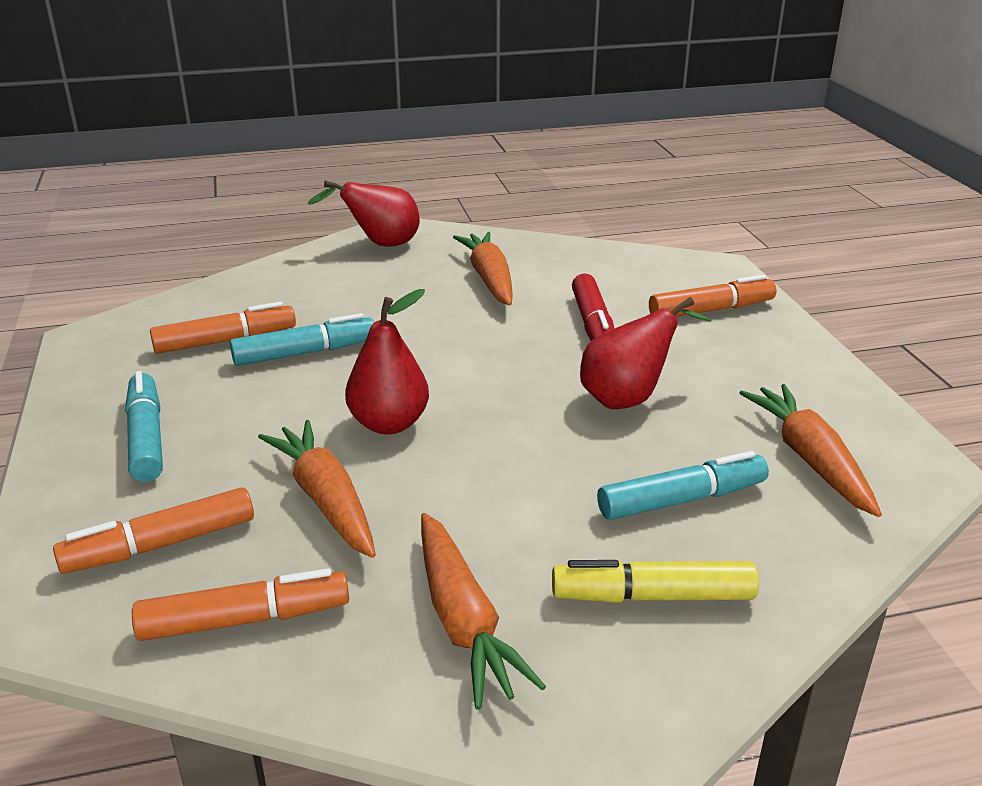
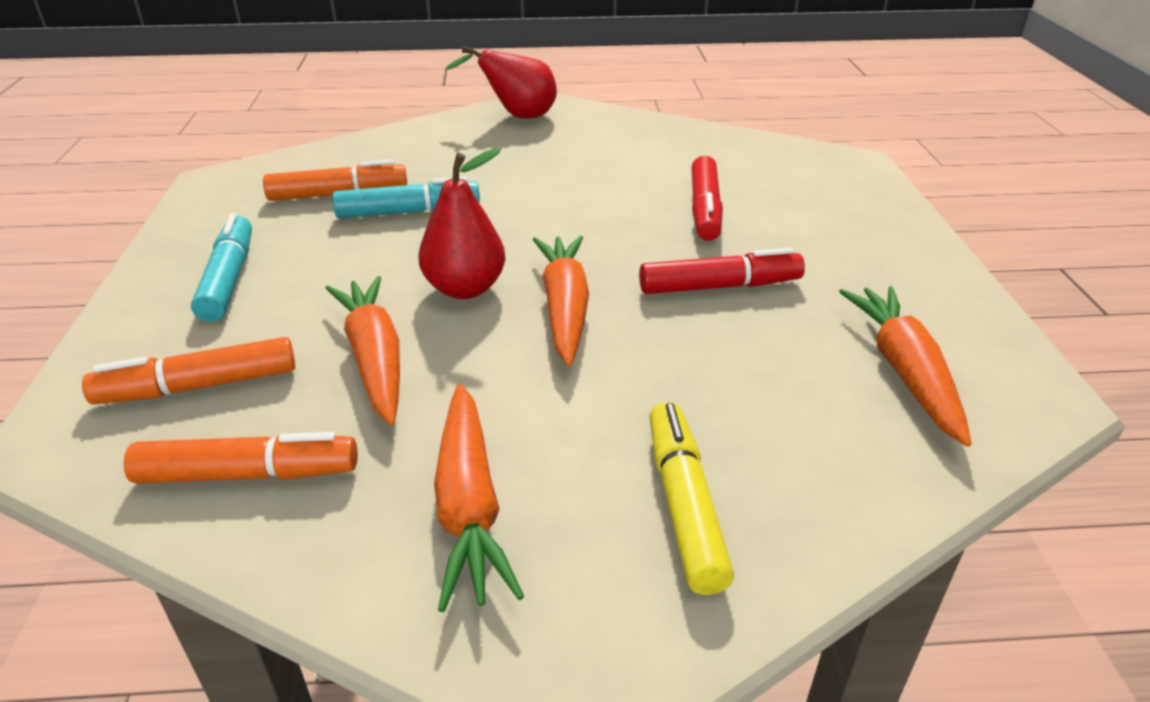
camera: 10 degrees right, 5 degrees up
orange carrot [453,232,513,306] -> orange carrot moved to [532,235,589,366]
yellow marker [552,560,759,603] -> yellow marker turned 75 degrees clockwise [650,402,734,595]
red pear [580,297,710,409] -> red marker [639,248,805,294]
turquoise marker [597,451,769,520] -> none
orange marker [649,275,776,317] -> none

